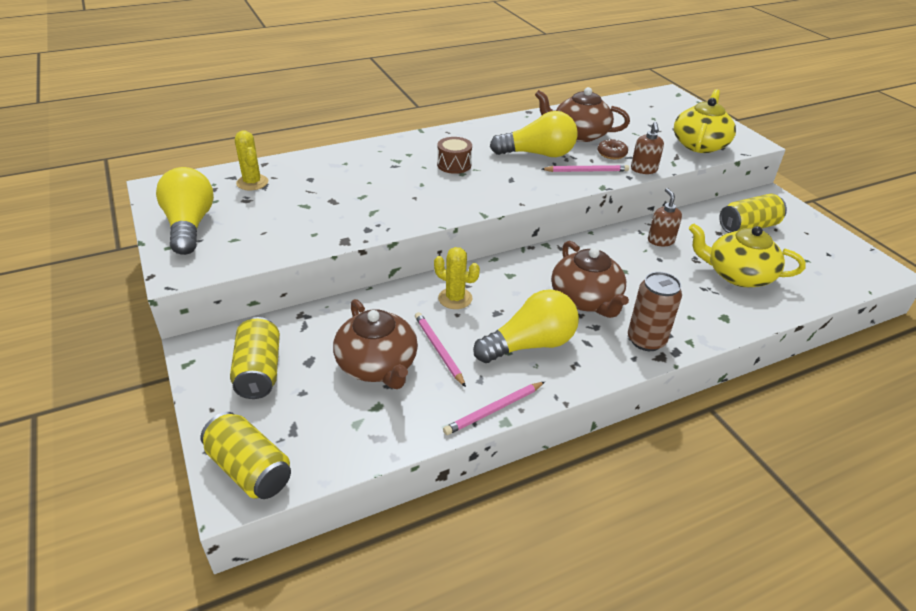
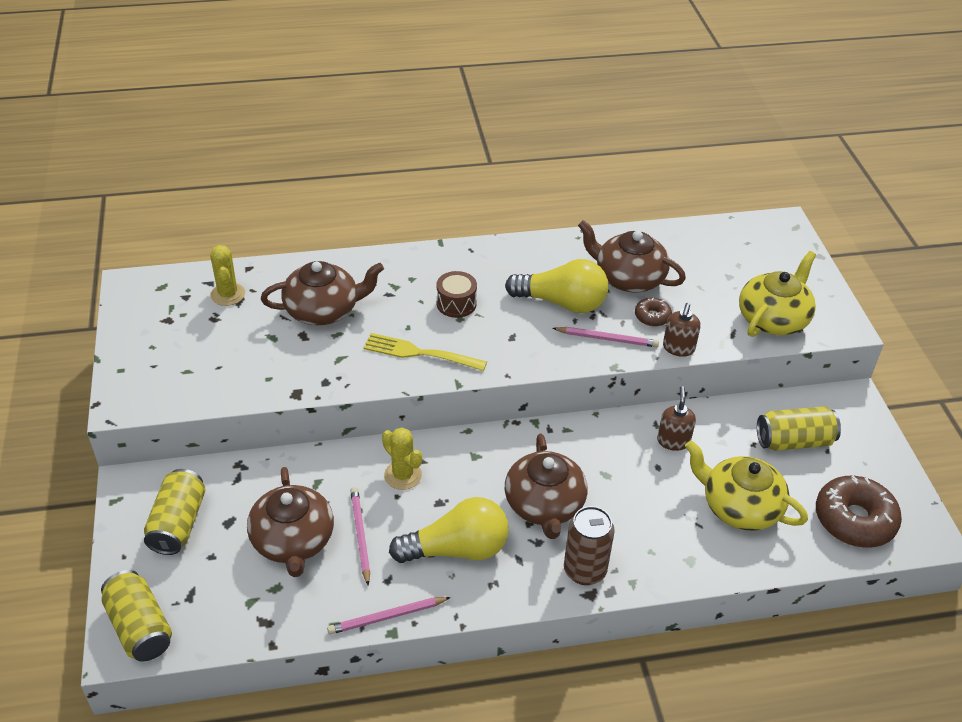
camera: 15 degrees right, 5 degrees up
yellow light bulb [156,167,214,255] -> none
none -> brown teapot [261,261,384,325]
none -> yellow fork [363,333,487,371]
none -> brown donut [816,475,902,548]

